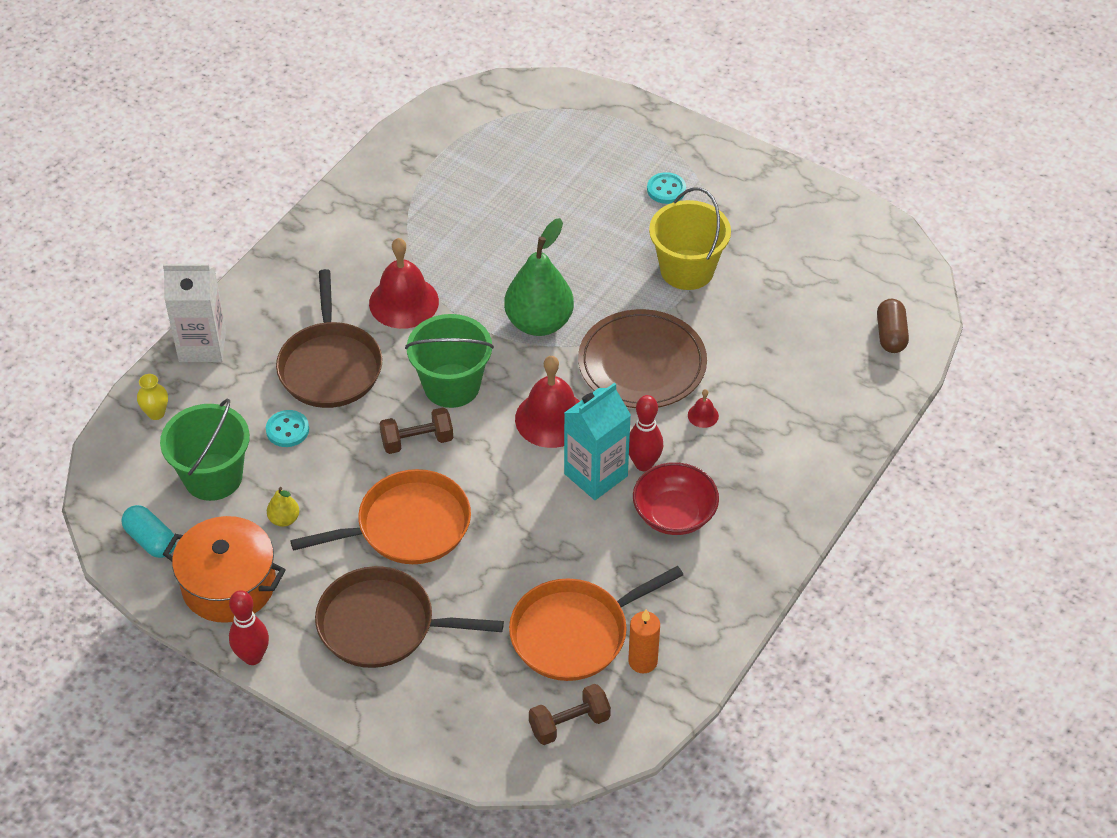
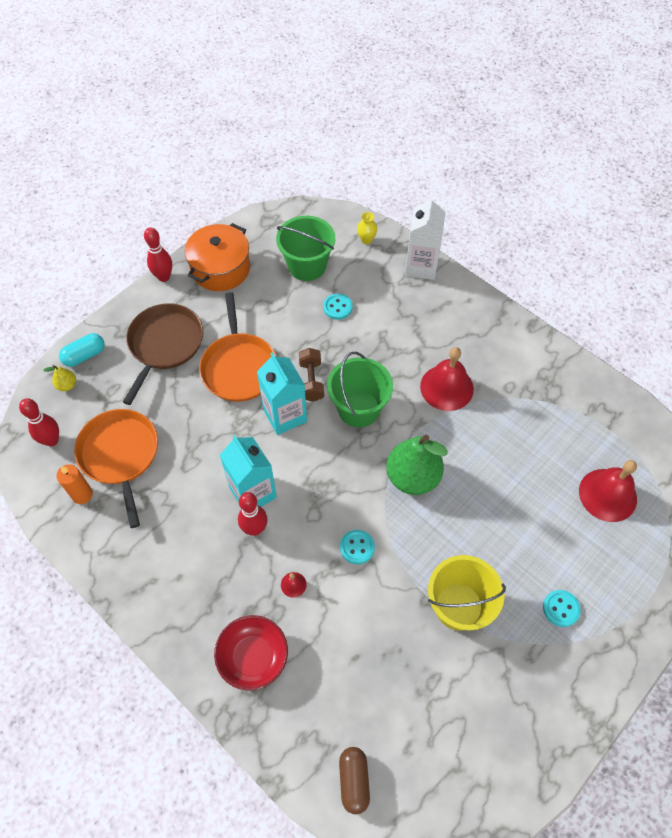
camera: 100 degrees right, 10 degrees up
turquoise capsule [121,505,176,558] -> turquoise capsule moved to [59,333,105,367]
yellow pear [267,487,299,527] -> yellow pear moved to [43,365,76,391]
brown pan [276,269,382,408] -> none
red bell [515,356,580,448] -> red bell moved to [579,460,637,522]
brown dumbbell [529,684,611,745] -> red bowling pin [19,398,59,447]
brown plate [578,309,707,408] -> turquoise button [340,530,375,564]
red bowl [633,462,719,535] -> red bowl moved to [214,615,288,690]
brown capsule [877,299,909,353] -> brown capsule turned 75 degrees clockwise [339,747,370,815]
none -> turquoise carton [257,353,307,435]

